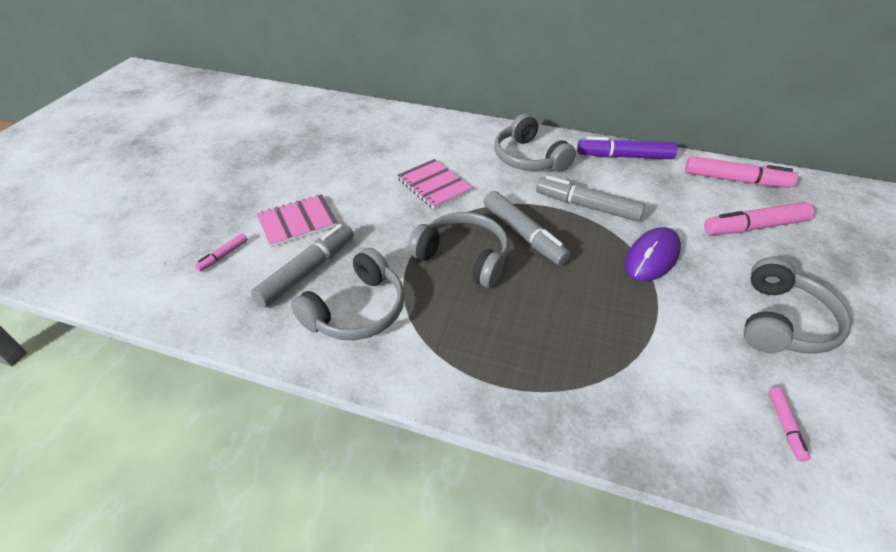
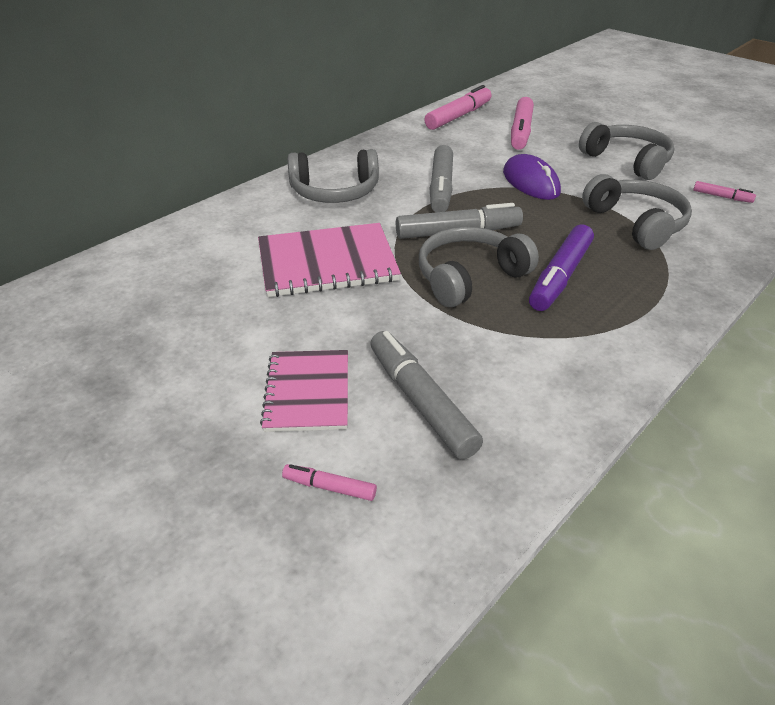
camera: 65 degrees left, 5 degrees down
pink marker [195,233,248,272] -> pink marker turned 135 degrees clockwise [282,464,377,501]
grey headphones [291,248,405,340] -> grey headphones moved to [582,174,692,250]
pink notebook [397,159,472,209] -> pink notebook [258,223,401,297], size x1.53
grey marker [536,176,645,222] -> grey marker turned 45 degrees counterclockwise [430,145,453,212]
purple marker [577,136,677,159] -> purple marker moved to [529,224,594,311]

